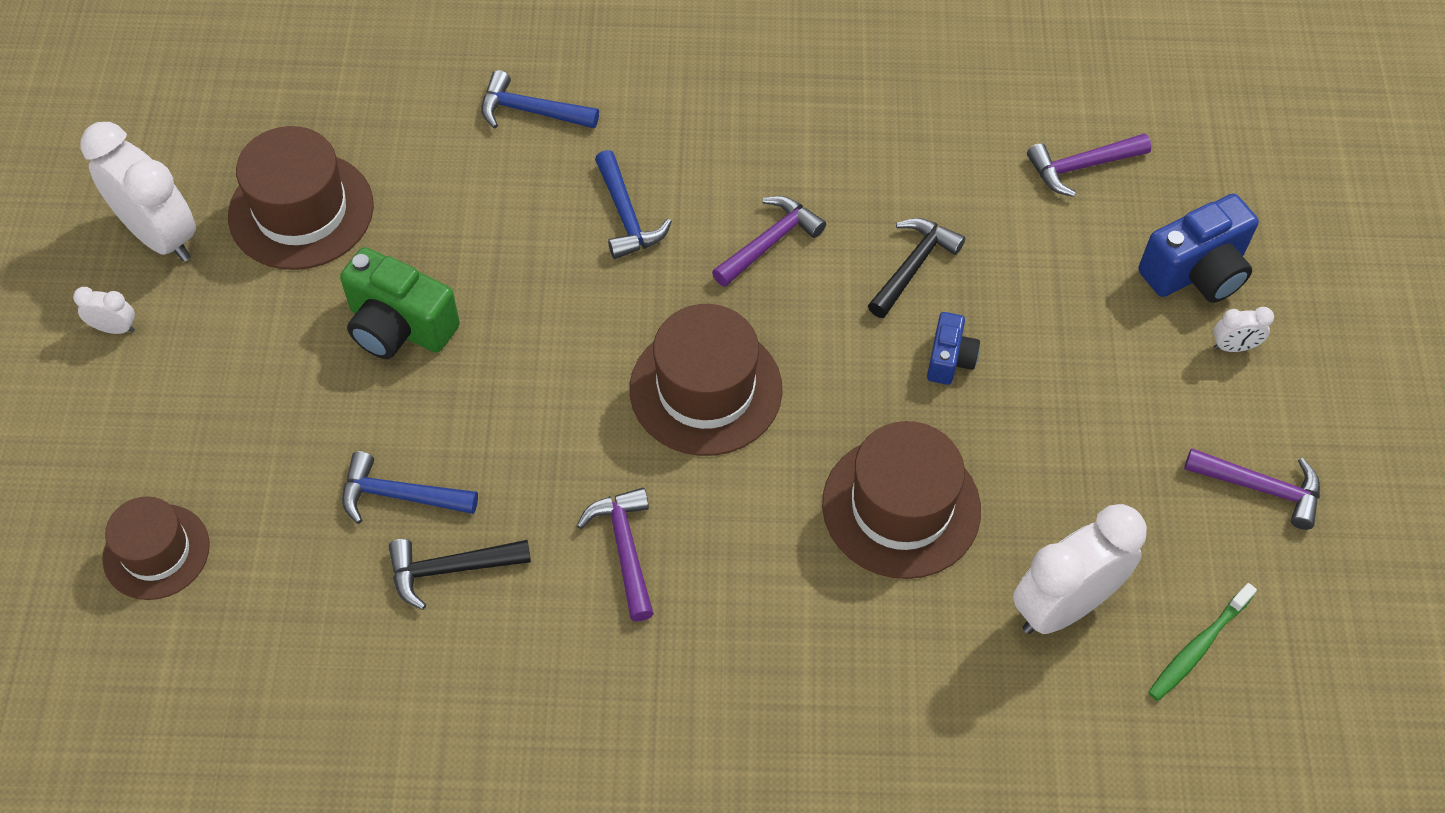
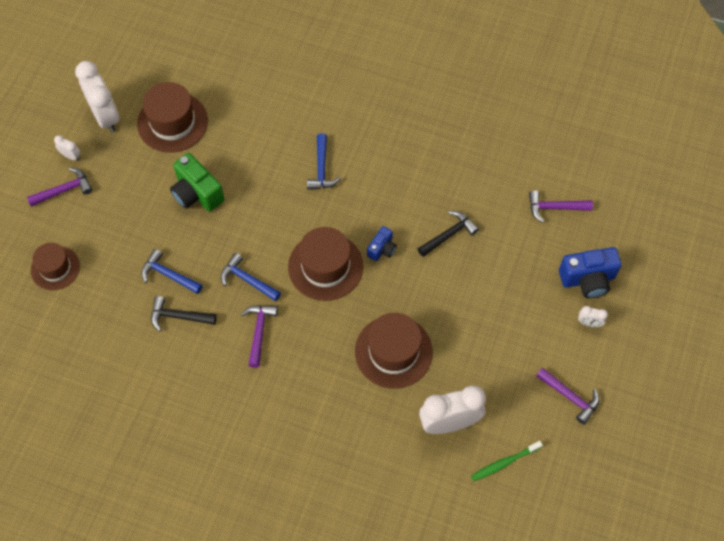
camera: 20 degrees right, 5 degrees up
blue hammer [481,70,599,129] -> blue hammer moved to [221,253,281,301]
purple hammer [712,196,826,287] -> purple hammer moved to [27,167,92,207]
blue camera [927,312,980,385] -> blue camera moved to [367,226,397,261]

